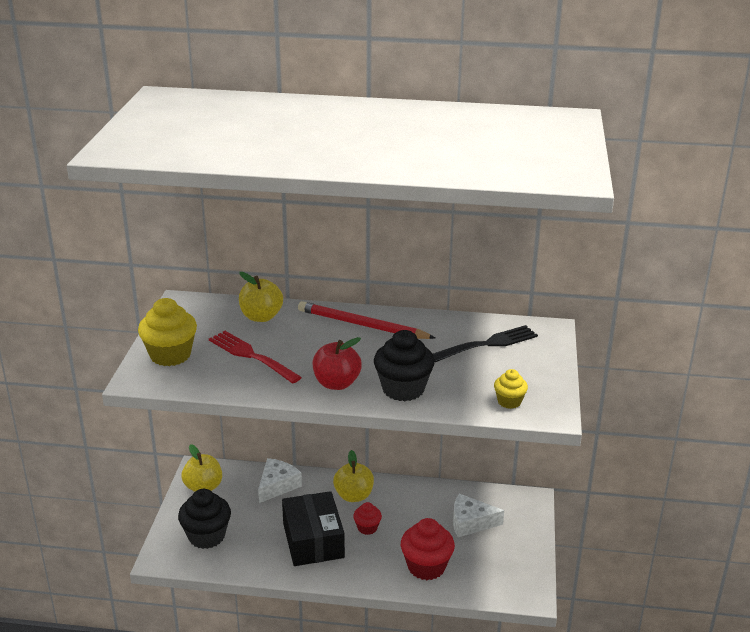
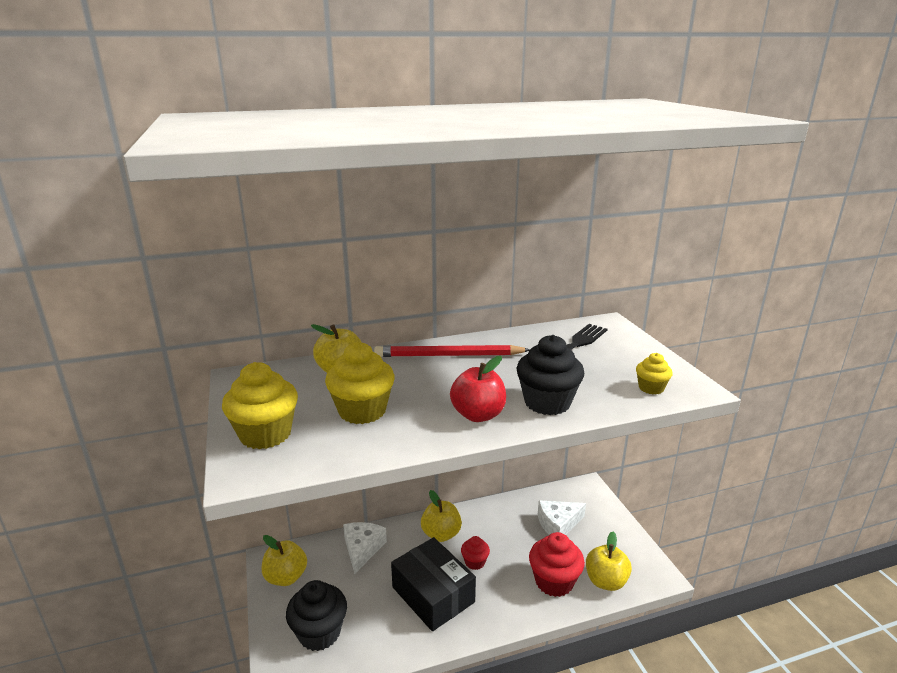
camera: 25 degrees left, 5 degrees down
red fork [209,331,302,384] -> yellow cupcake [325,342,395,424]
none -> yellow apple [586,532,632,591]

